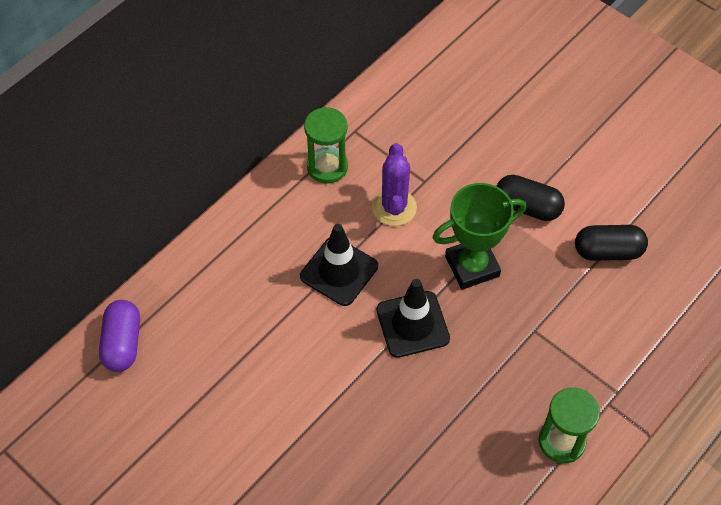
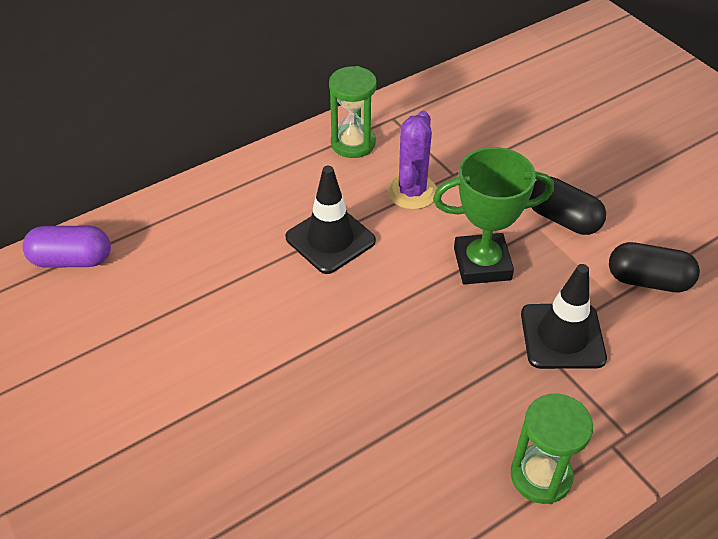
camera: 15 degrees right, 10 degrees down
purple capsule [99,300,140,372] -> purple capsule turned 75 degrees clockwise [22,226,111,268]
black traffic cone [376,279,450,358] -> black traffic cone moved to [521,264,607,369]

